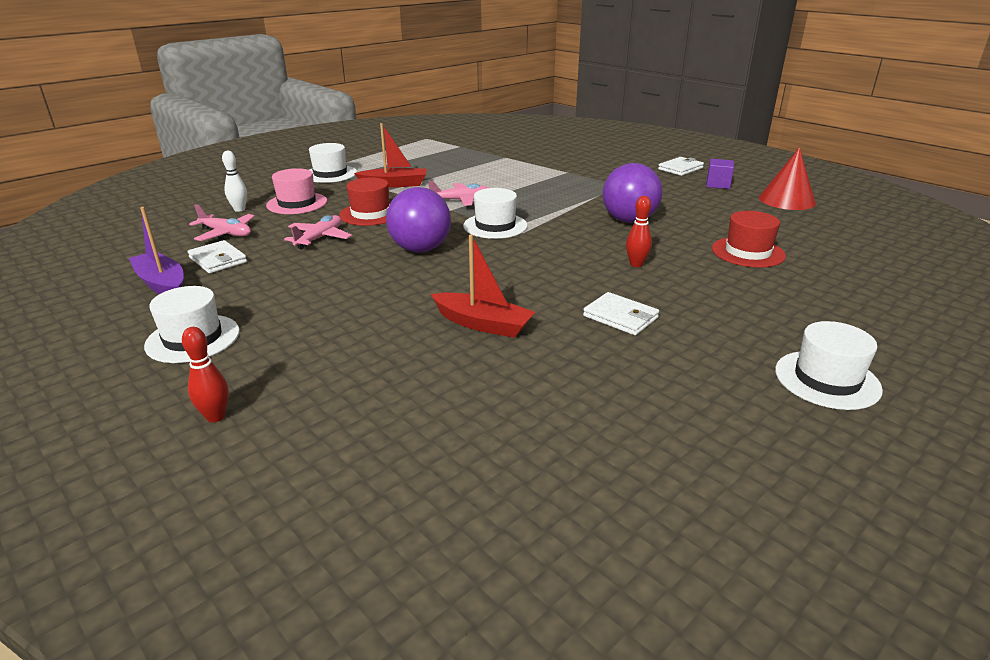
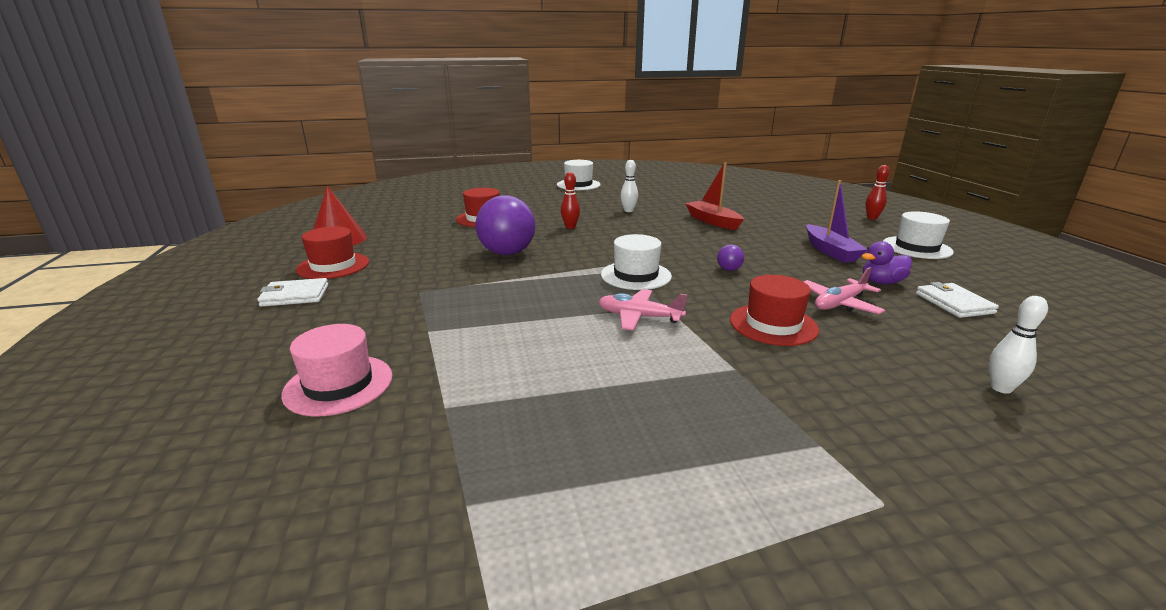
camera: 150 degrees left, 5 degrees down
purple boat [129,207,184,294] -> purple boat moved to [806,180,868,263]
pink plane [189,204,255,241] -> none
pink hat [266,168,327,214] -> pink hat moved to [281,324,393,417]
white hat [309,143,357,183] -> none
red boat [354,123,426,188] -> none
purple ball [386,187,451,253] -> purple ball [717,244,744,271], size x0.42
white wallet [583,292,659,335] -> white bowling pin [621,160,638,212]
purple cube [706,159,734,189] -> red hat [296,226,369,279]
none -> purple duck [862,241,912,284]

